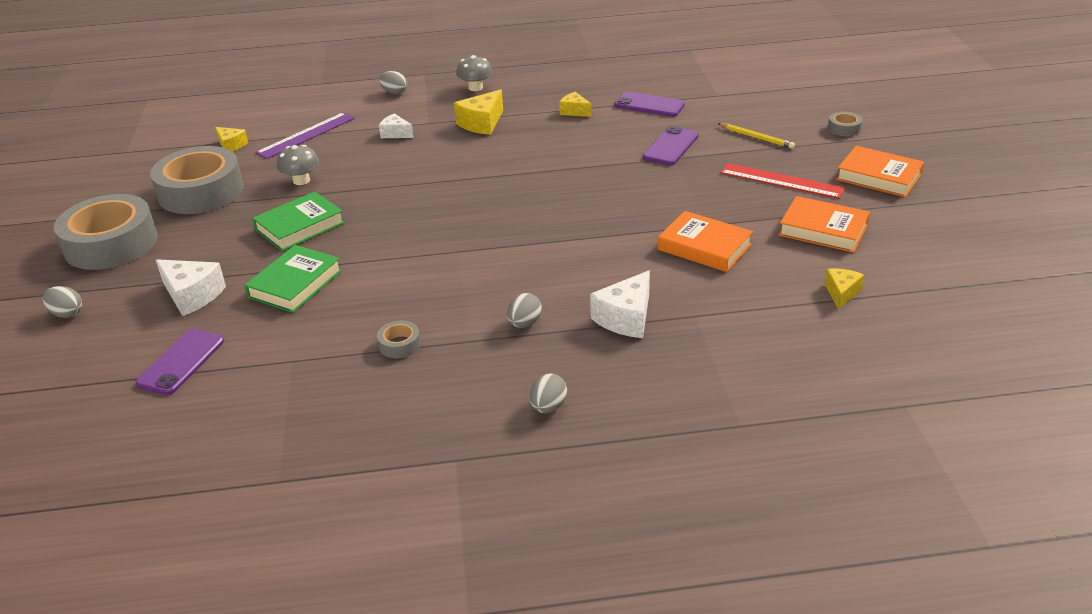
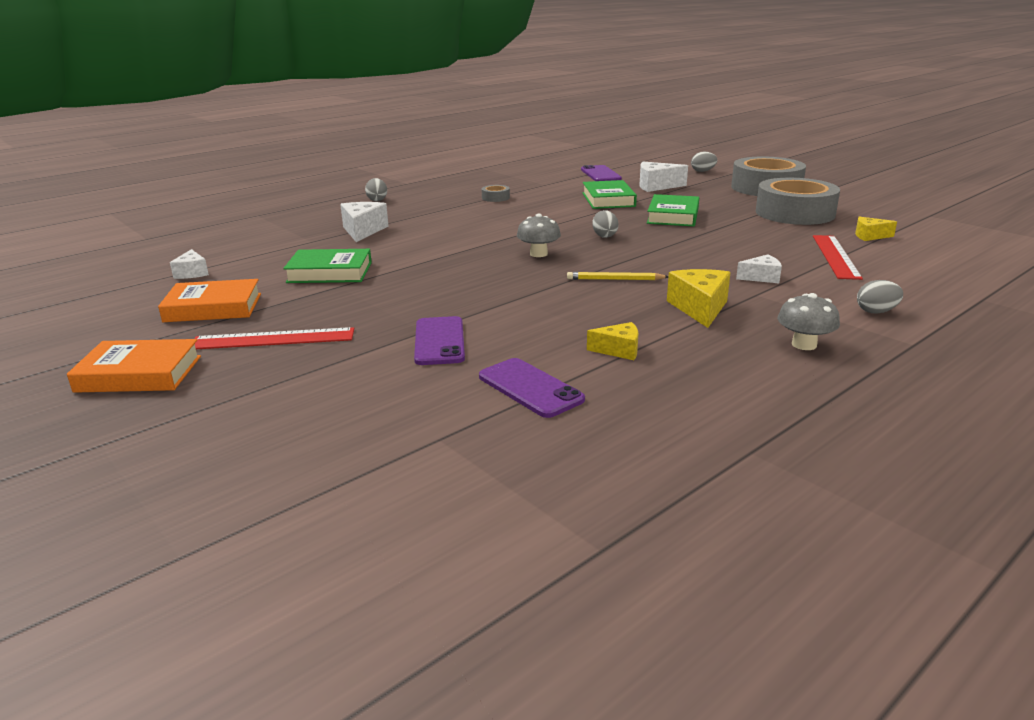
camera: 145 degrees right, 10 degrees down
purple ruler [255,112,355,159] -> red ruler [813,235,863,280]
grey mushroom [277,145,319,185] -> grey mushroom moved to [517,213,561,257]
grey egg [507,293,542,328] -> grey egg moved to [592,210,618,238]
purple phone [615,92,685,117] -> purple phone turned 60 degrees clockwise [479,358,585,418]
orange book [658,211,753,272] -> green book [283,249,372,283]
yellow pencil [718,123,795,149] -> yellow pencil moved to [567,272,669,280]
yellow cheese [825,268,864,310] -> white cheese [170,249,209,279]
grey tape [828,112,862,136] -> none

